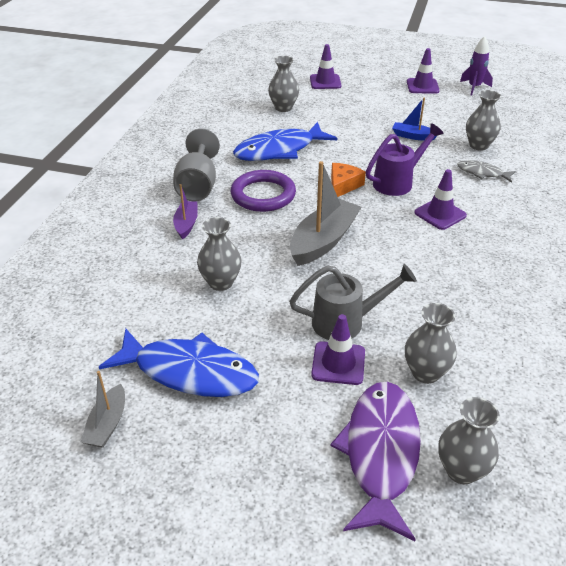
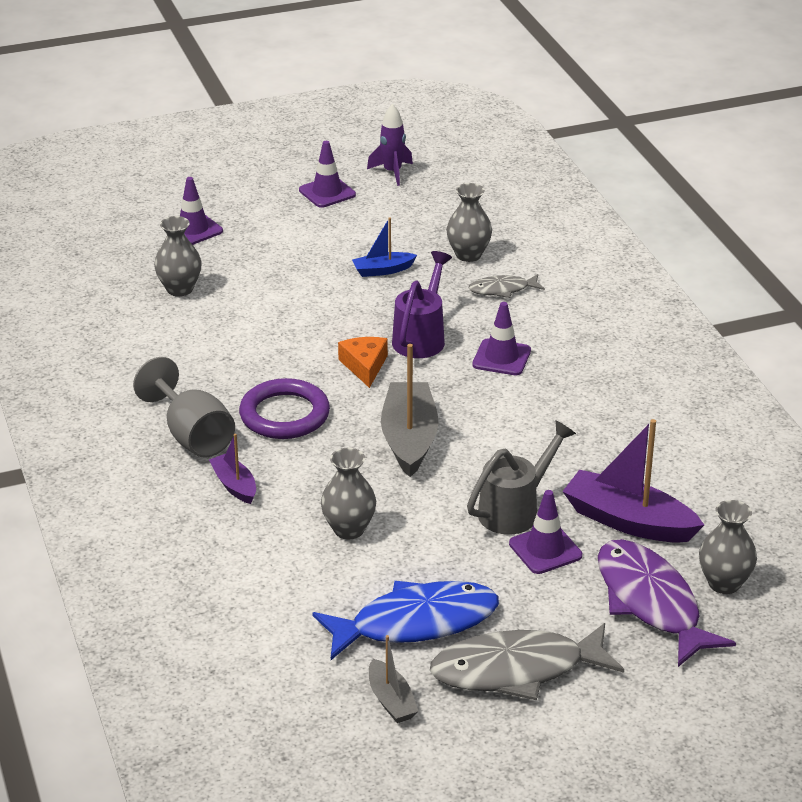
camera: 35 degrees left, 5 degrees down
blue fish [233,122,337,161] -> none
grey vase [405,303,457,384] -> purple boat [562,419,704,543]
none -> grey fish [430,623,624,701]

